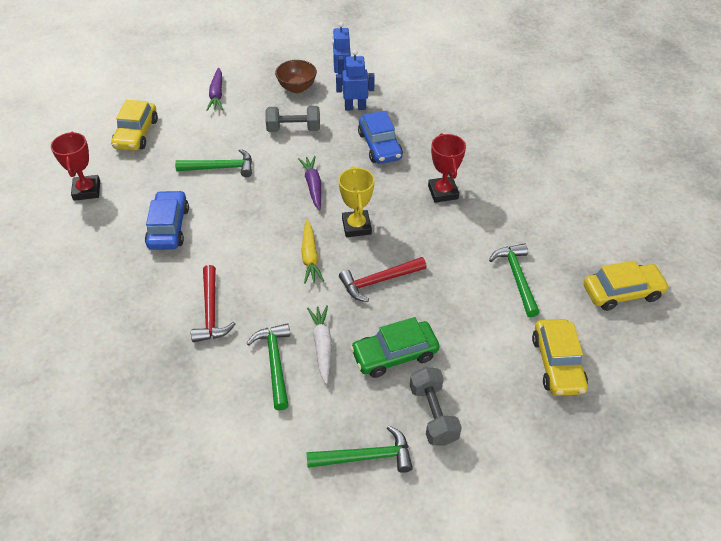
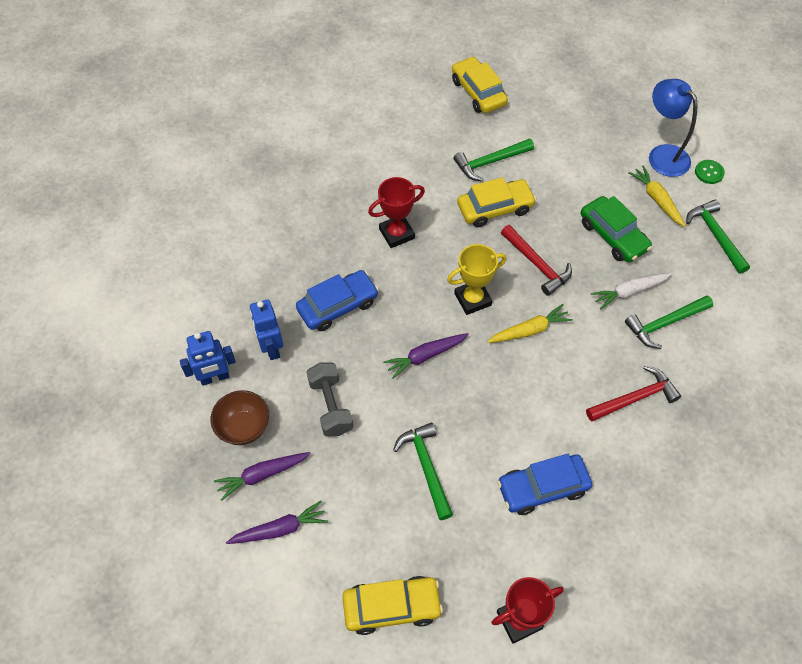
camera: 105 degrees left, 10 degrees up
grey dumbbell [410,367,462,446] -> yellow carrot [628,165,686,227]
yellow car [532,319,588,396] -> yellow car moved to [457,177,536,227]
none -> purple carrot [214,452,311,501]
none -> blue lamp [649,79,698,177]
none -> green button [695,160,725,184]

